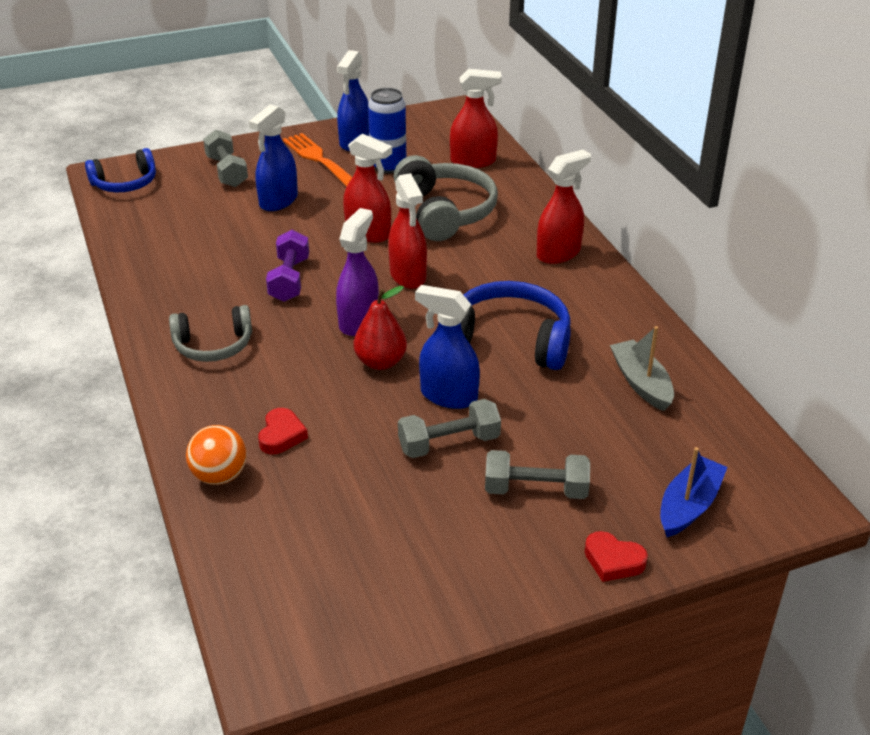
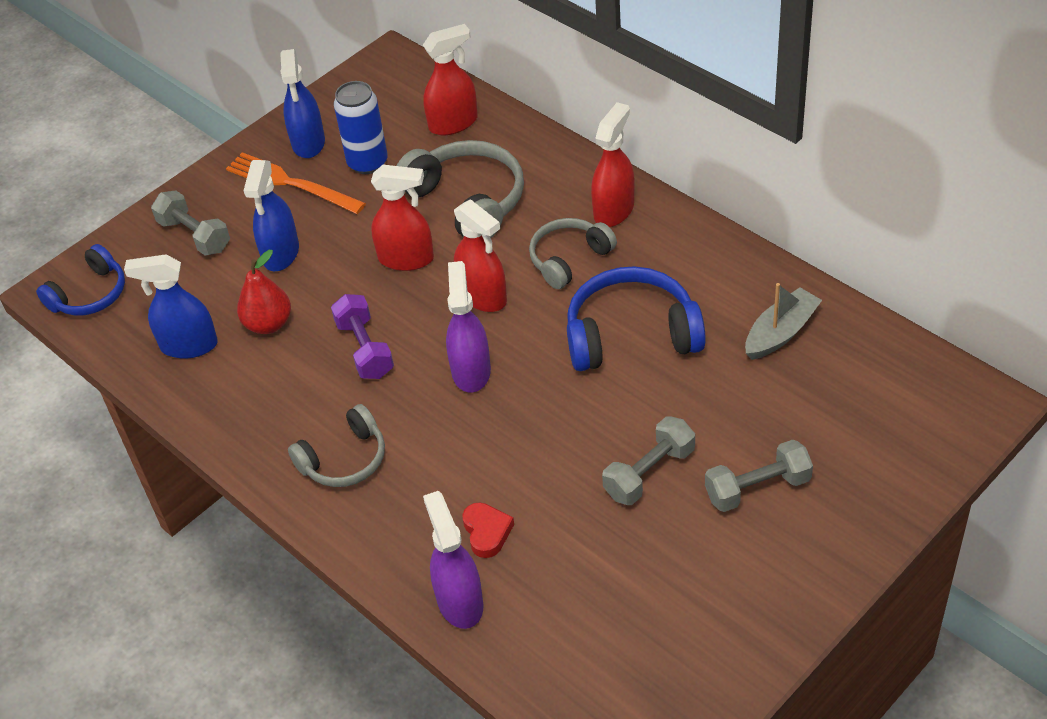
camera: 20 degrees left, 10 degrees up
orange ball [186,425,247,485] -> purple spray bottle [423,491,483,629]
red pear [354,286,407,370] -> red pear moved to [237,250,291,334]
blue spray bottle [415,285,480,409] -> blue spray bottle moved to [124,254,218,358]
red heart [585,531,648,582] -> none
grey boat [610,326,674,411] -> grey boat turned 90 degrees clockwise [745,283,822,360]
blue boat [660,447,727,537] -> none
none -> grey headphones [529,218,617,289]

